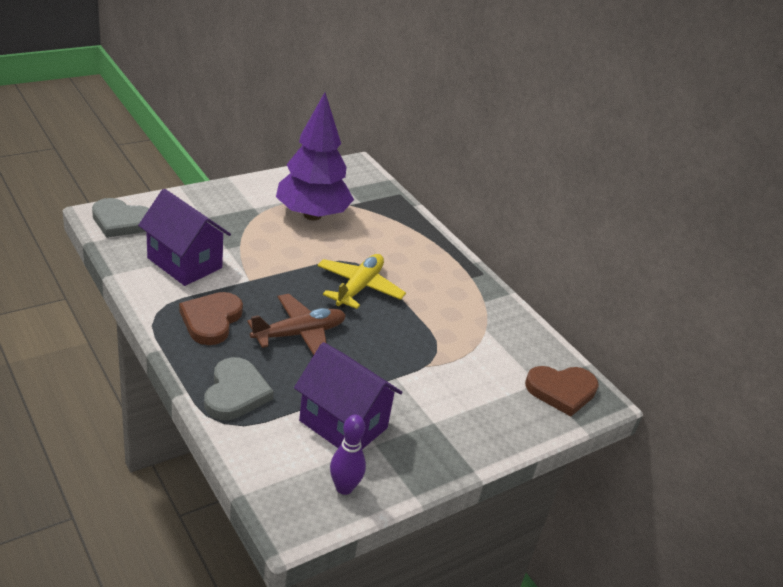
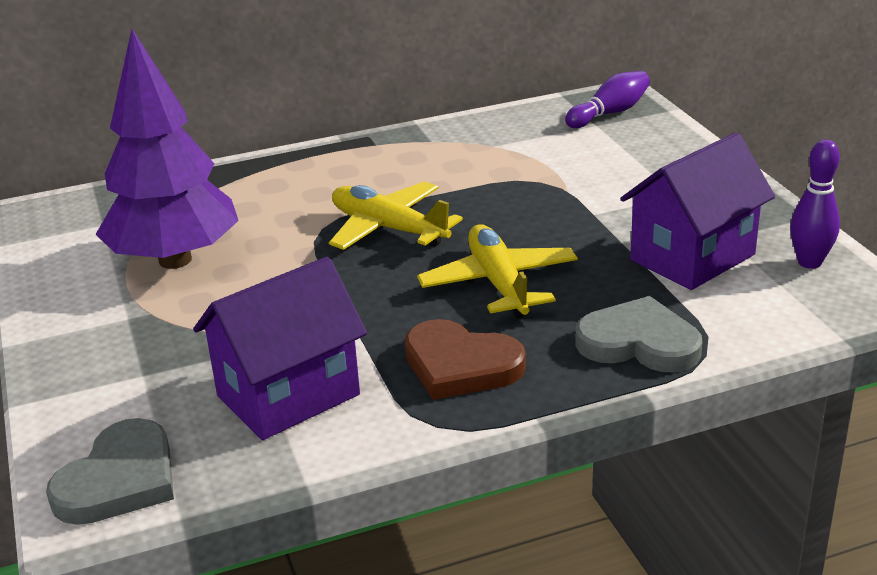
camera: 70 degrees left, 5 degrees down
brown plane [247,294,346,355] -> yellow plane [417,225,578,319]
brown heart [525,366,599,416] -> purple bowling pin [565,71,650,128]

